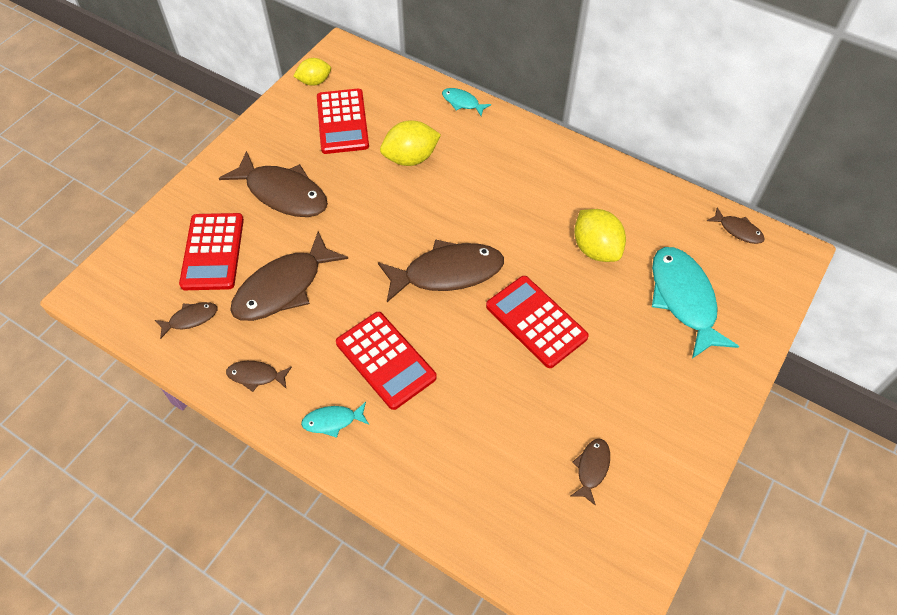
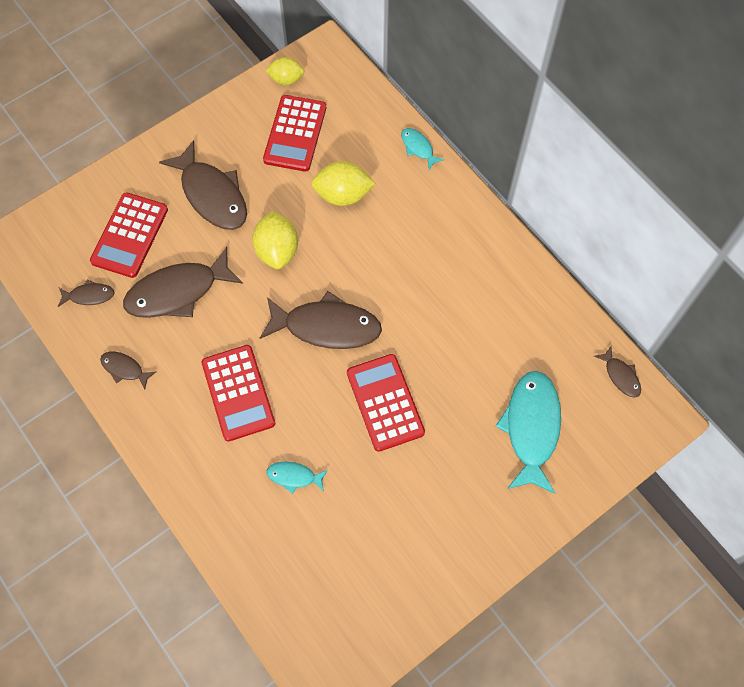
camera: 20 degrees right, 10 degrees up
turquoise fish [301,402,369,438] -> turquoise fish moved to [267,461,328,494]
brown fish [571,439,610,506] -> none
yellow lemon [574,209,626,262] -> yellow lemon moved to [252,211,298,269]

